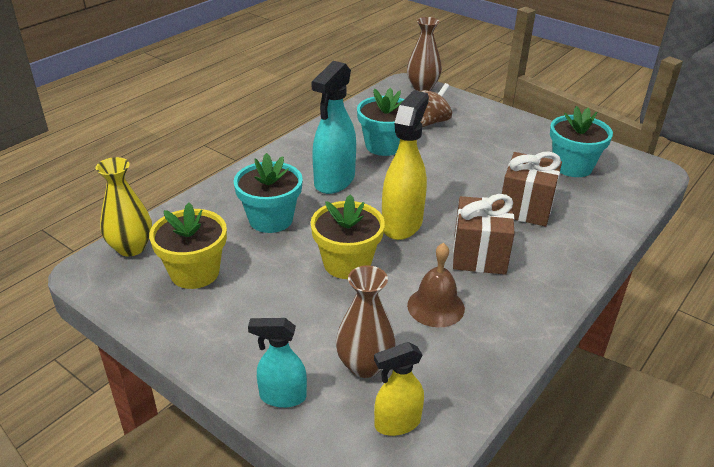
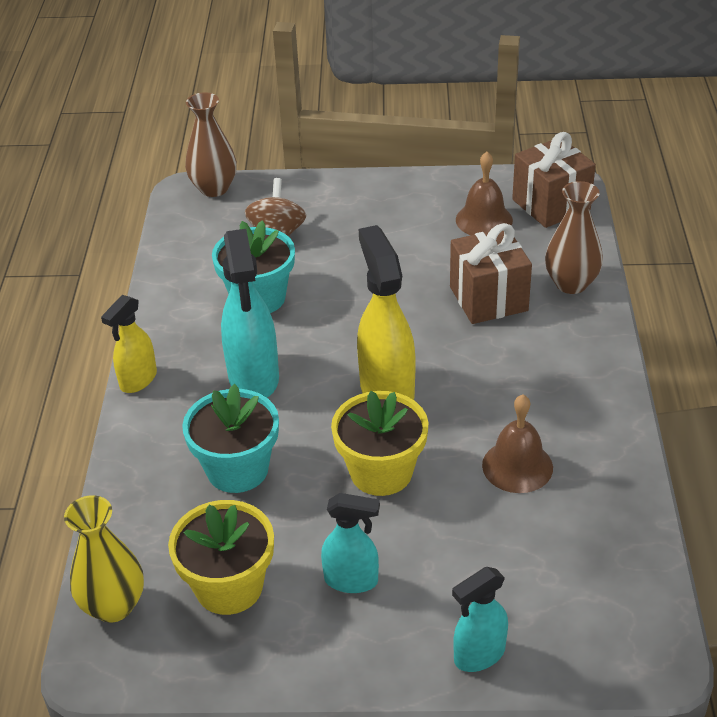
camera: 35 degrees left, 5 degrees up
brown vase [336,265,396,378] -> brown vase moved to [545,181,603,294]
yellow spray bottle [374,342,424,436] -> yellow spray bottle moved to [101,295,157,393]
brown gift [453,194,515,275] -> brown gift moved to [512,132,596,228]
turquoise flower pot [550,106,613,177] -> brown bell [456,152,513,235]
none -> turquoise spray bottle [321,493,380,593]

